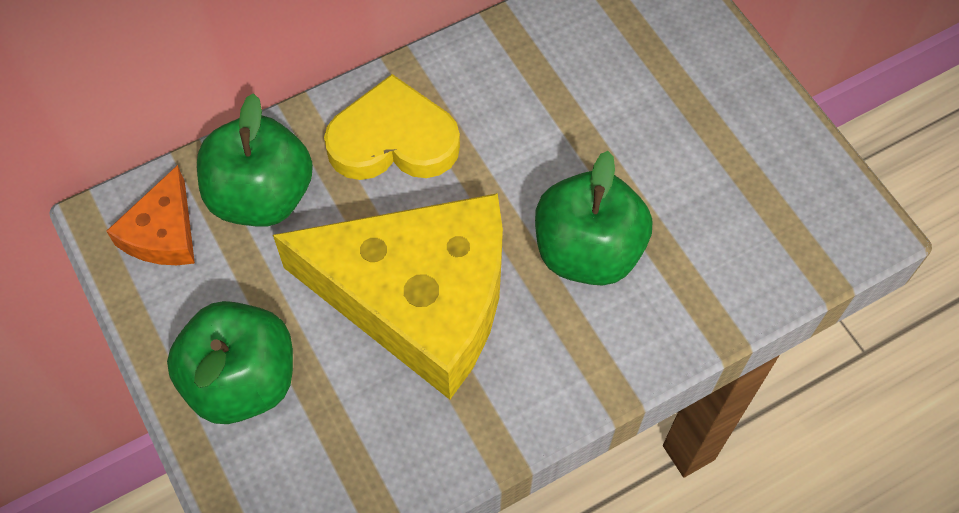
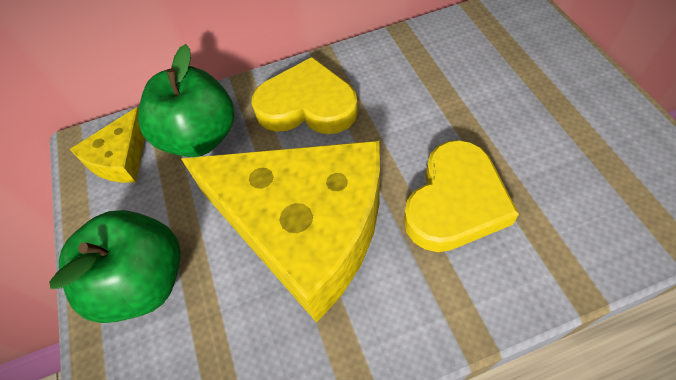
camera: 15 degrees right, 5 degrees down
orange cheese [106,165,195,265] -> yellow cheese [69,107,145,183]
green apple [535,151,652,286] -> yellow heart [404,140,519,252]

